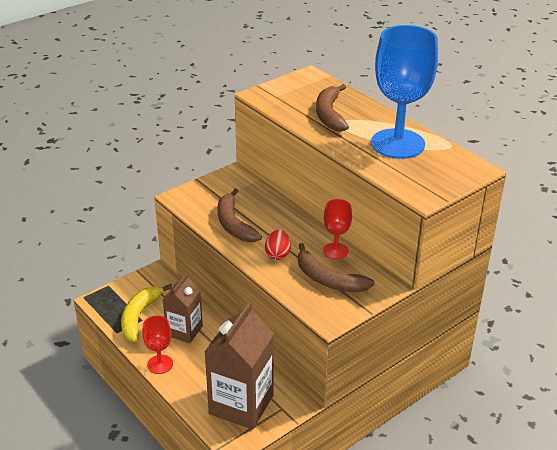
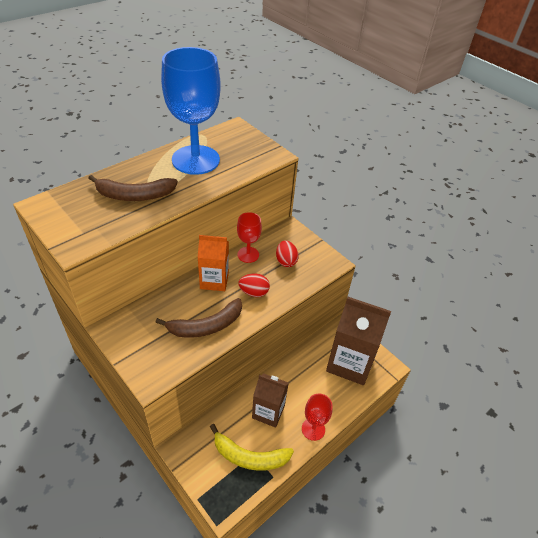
camera: 95 degrees left, 10 degrees up
brown banana [298,243,375,293] -> red egg [276,240,299,267]
none -> orange carton [197,235,229,291]

